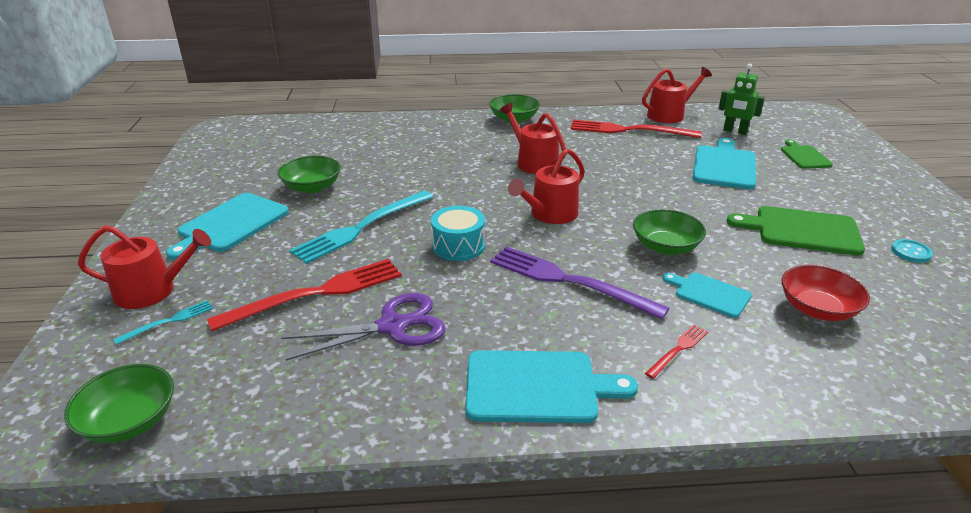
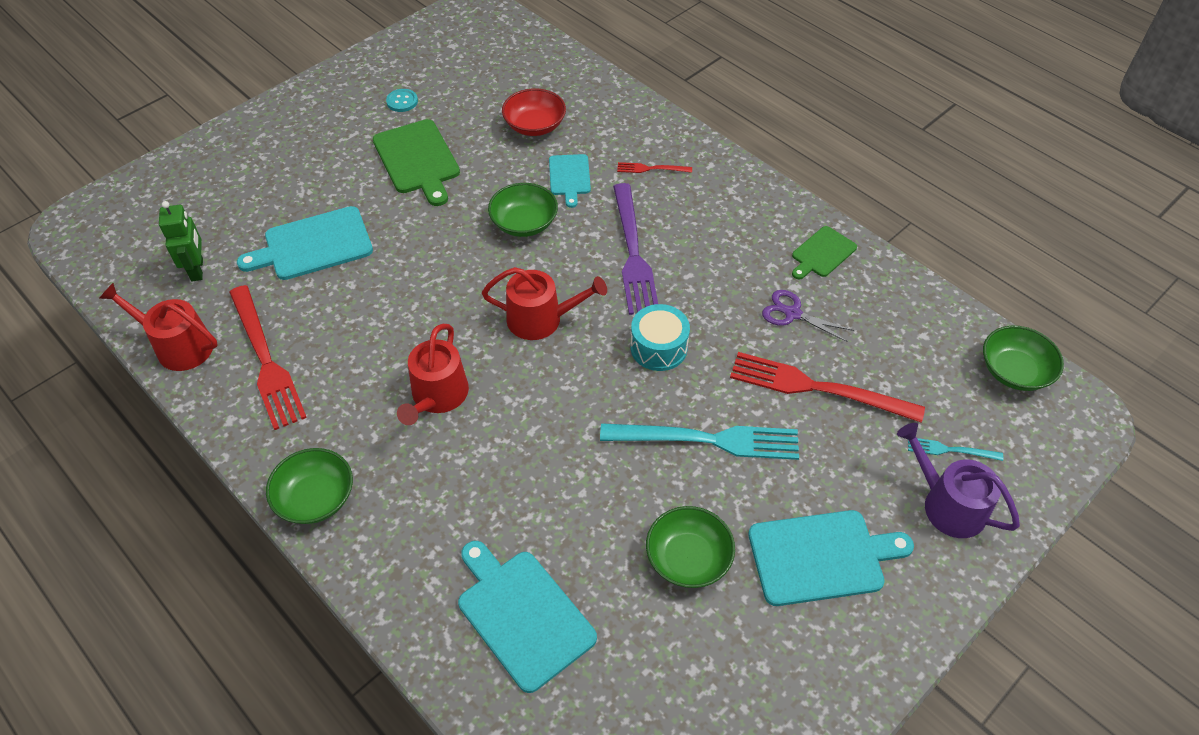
camera: 130 degrees left, 20 degrees up
red watering can [78,226,211,309] -> purple watering can [897,423,1020,538]
purple scissors [281,293,446,361] -> purple scissors [762,290,854,342], size x0.65
turquoise cutting board [465,350,638,423] -> turquoise cutting board moved to [458,541,597,693]
green cutting board [781,139,833,169] -> green cutting board moved to [792,226,857,279]

